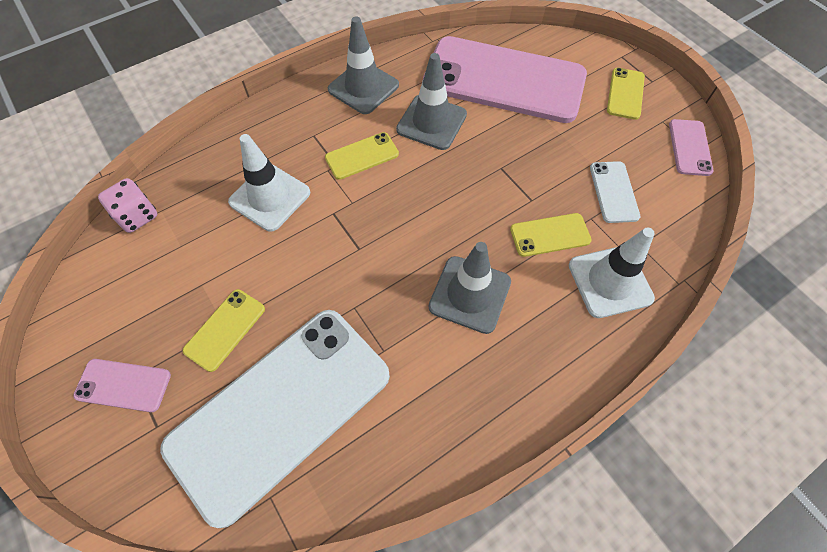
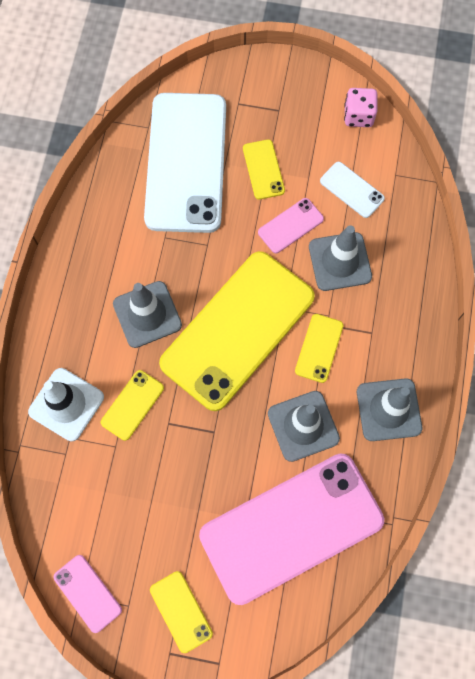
camera: 135 degrees right, 10 degrees up
pink phone [73,359,171,412] -> pink phone moved to [258,198,324,253]
pink dice [98,178,157,233] -> pink dice moved to [344,88,378,127]
white traffic cone [228,134,310,232] -> grey traffic cone [309,225,372,291]
white phone [590,161,640,223] -> white phone moved to [320,162,385,218]
none -> yellow phone [159,251,315,411]

